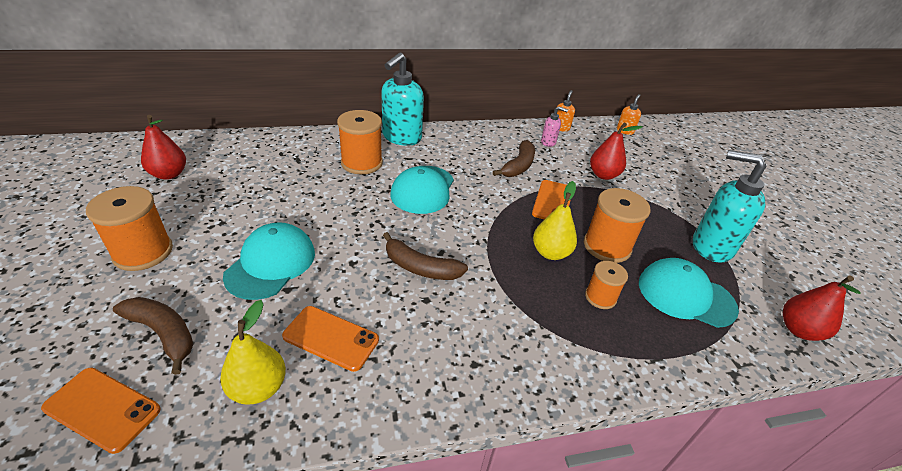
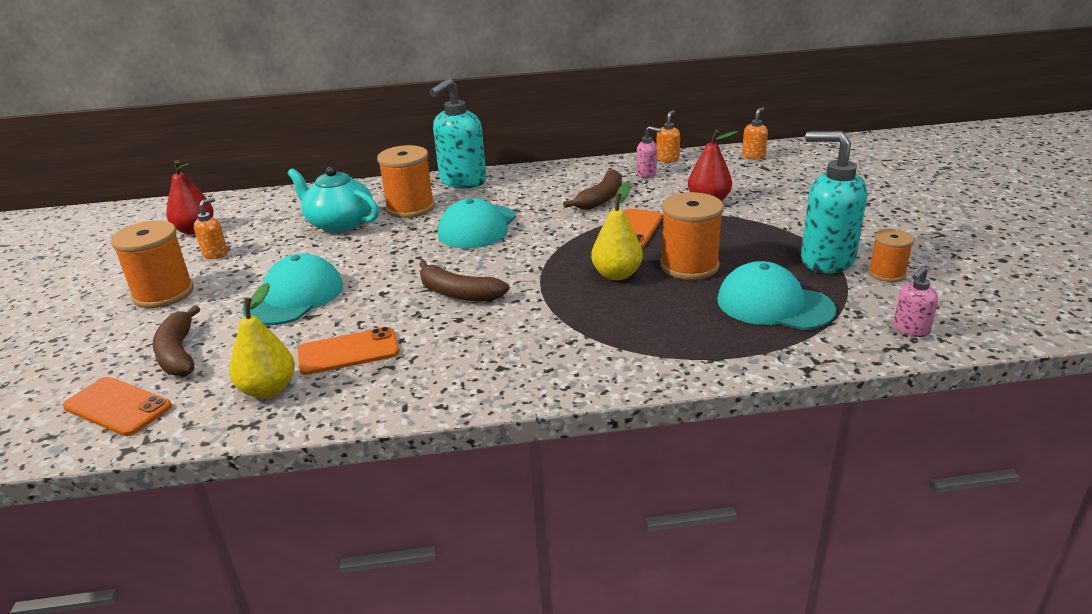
camera: 10 degrees right, 10 degrees down
brown banana [113,297,193,375] -> brown banana turned 150 degrees counterclockwise [153,305,200,376]
orange phone [282,306,379,372] -> orange phone turned 45 degrees counterclockwise [298,327,399,375]
orange spool [585,261,628,309] -> orange spool moved to [868,229,914,282]
red pear [783,276,861,341] -> pink soap dispenser [893,266,938,337]
none -> orange soap dispenser [194,198,228,259]
none -> turquoise teapot [288,166,379,233]

